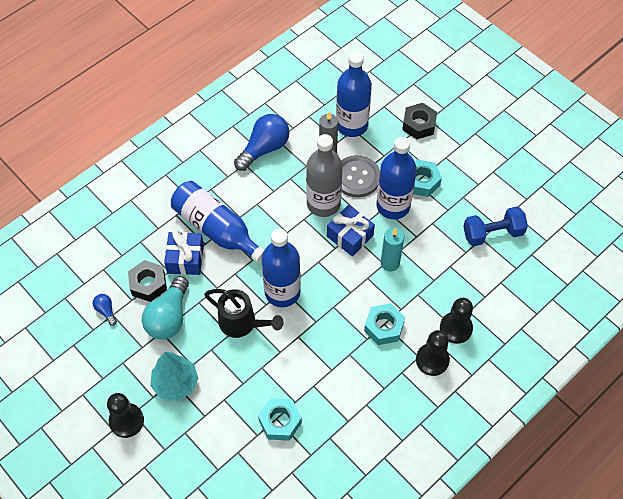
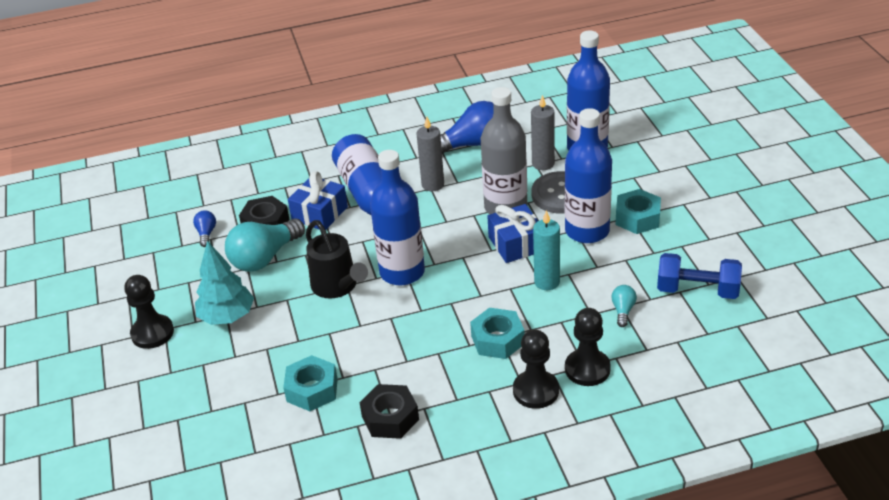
camera: 30 degrees right, 20 degrees down
black nut [402,103,437,139] -> black nut moved to [359,384,419,439]
none -> grey candle [416,117,444,191]
none -> turquoise light bulb [611,285,637,327]

